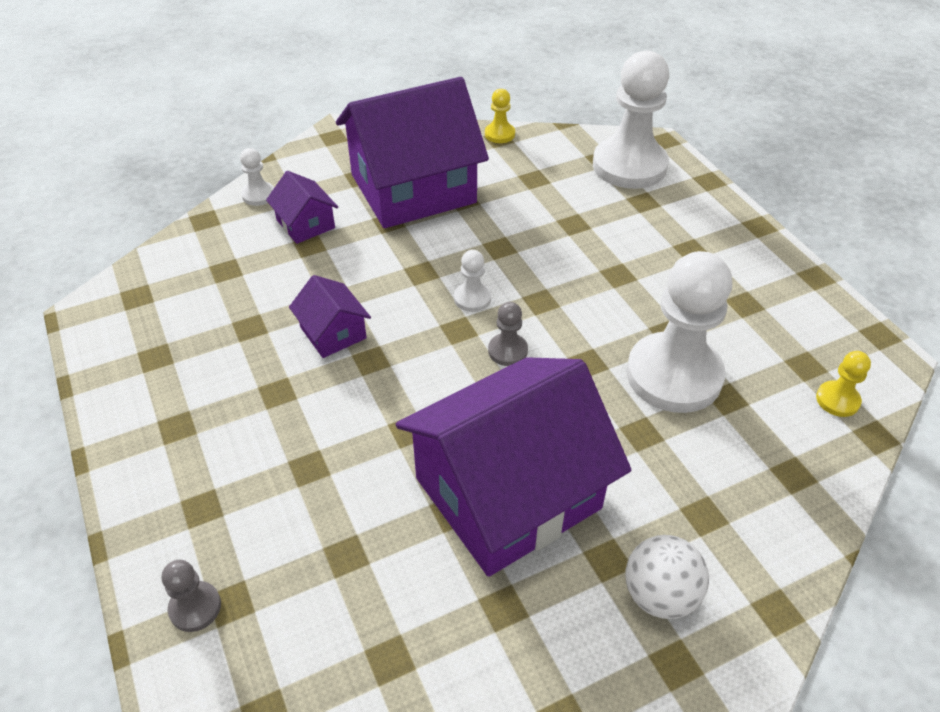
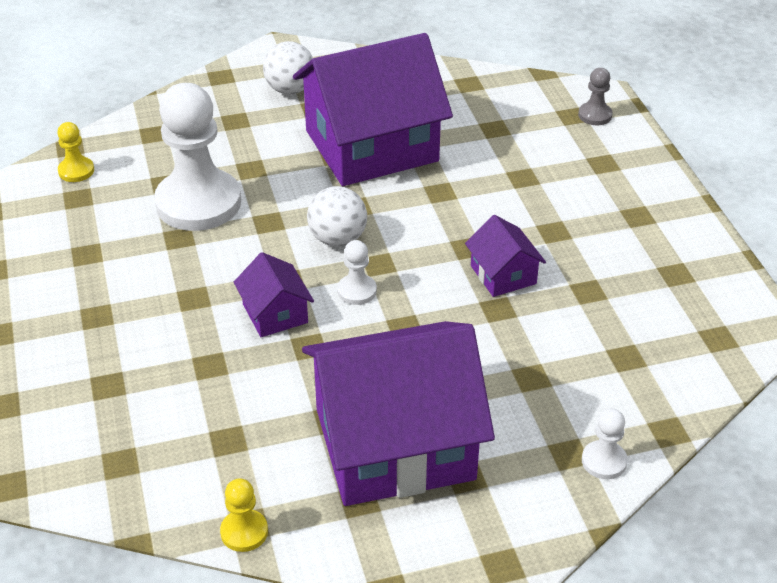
camera: 170 degrees left, 5 degrees down
purple house [266,171,338,244] -> purple house moved to [234,252,314,337]
grey pawn [488,302,528,366] -> white ball [307,186,367,247]
white pawn [593,51,669,189] -> none

